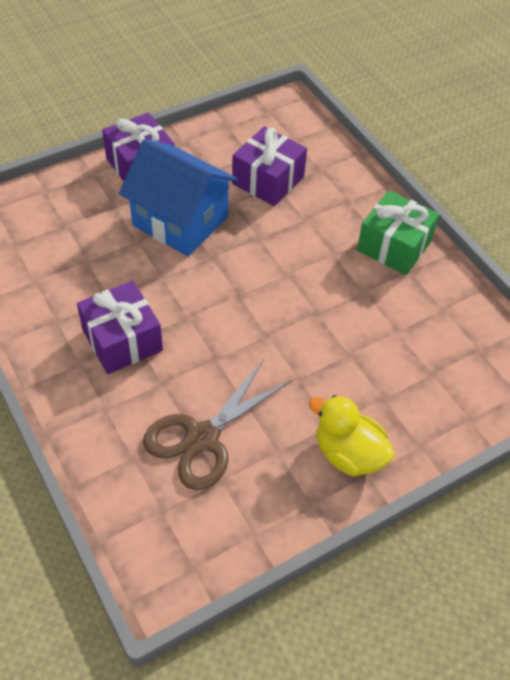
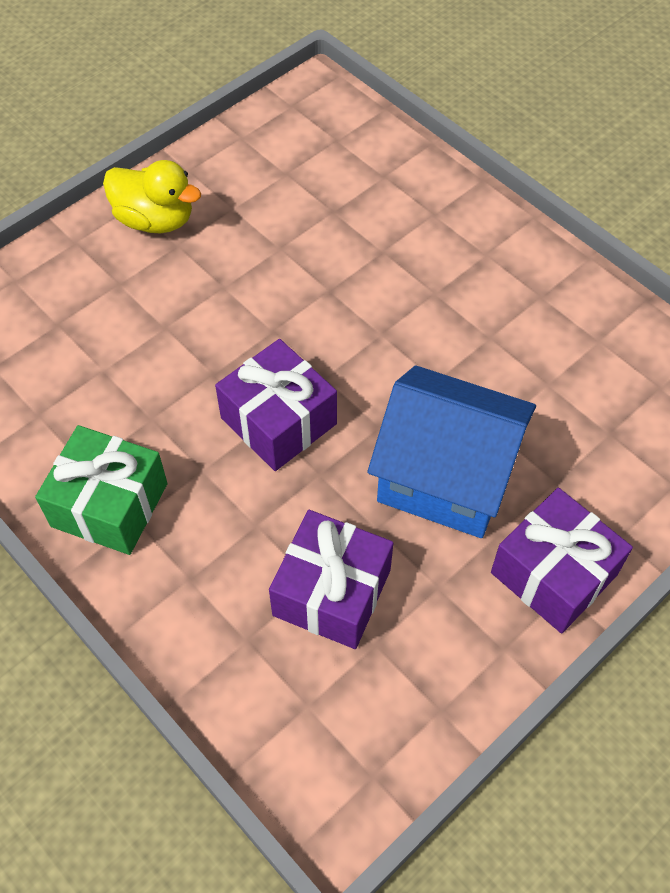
camera: 170 degrees right, 5 degrees up
purple gift [77,281,163,374] -> purple gift moved to [215,339,337,471]
brown scissors [143,359,292,490] -> none

